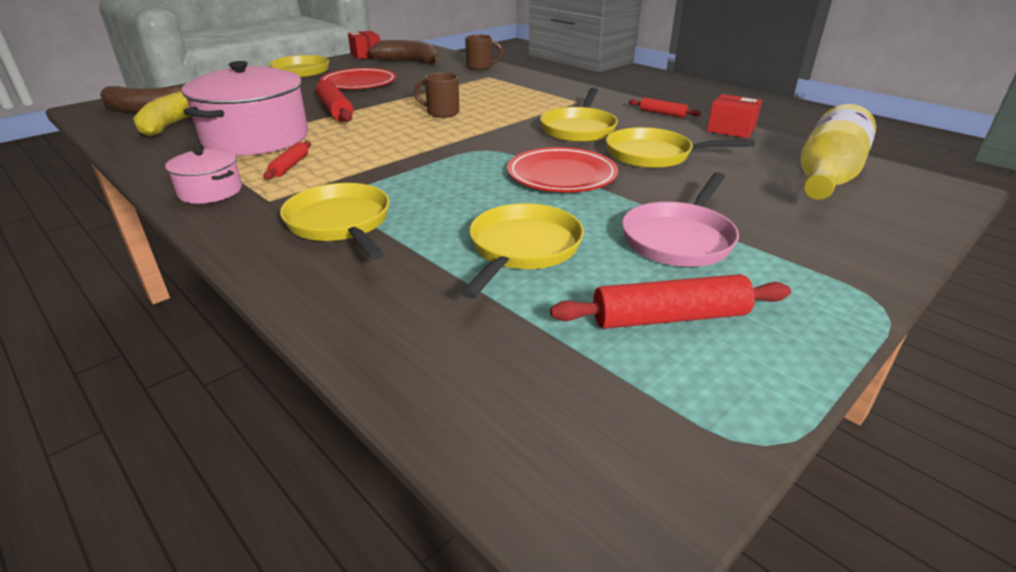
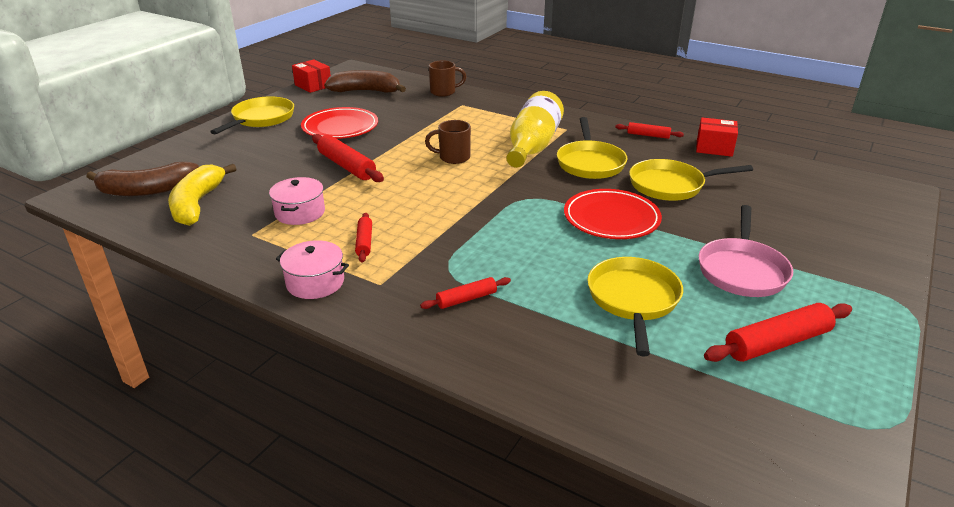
camera: 15 degrees left, 0 degrees up
pink pot [182,61,308,156] -> pink pot [269,177,325,225], size x0.49
yellow pan [280,183,390,260] -> red rolling pin [420,277,511,309]
yellow bottle [800,104,876,200] -> yellow bottle moved to [506,91,564,168]

